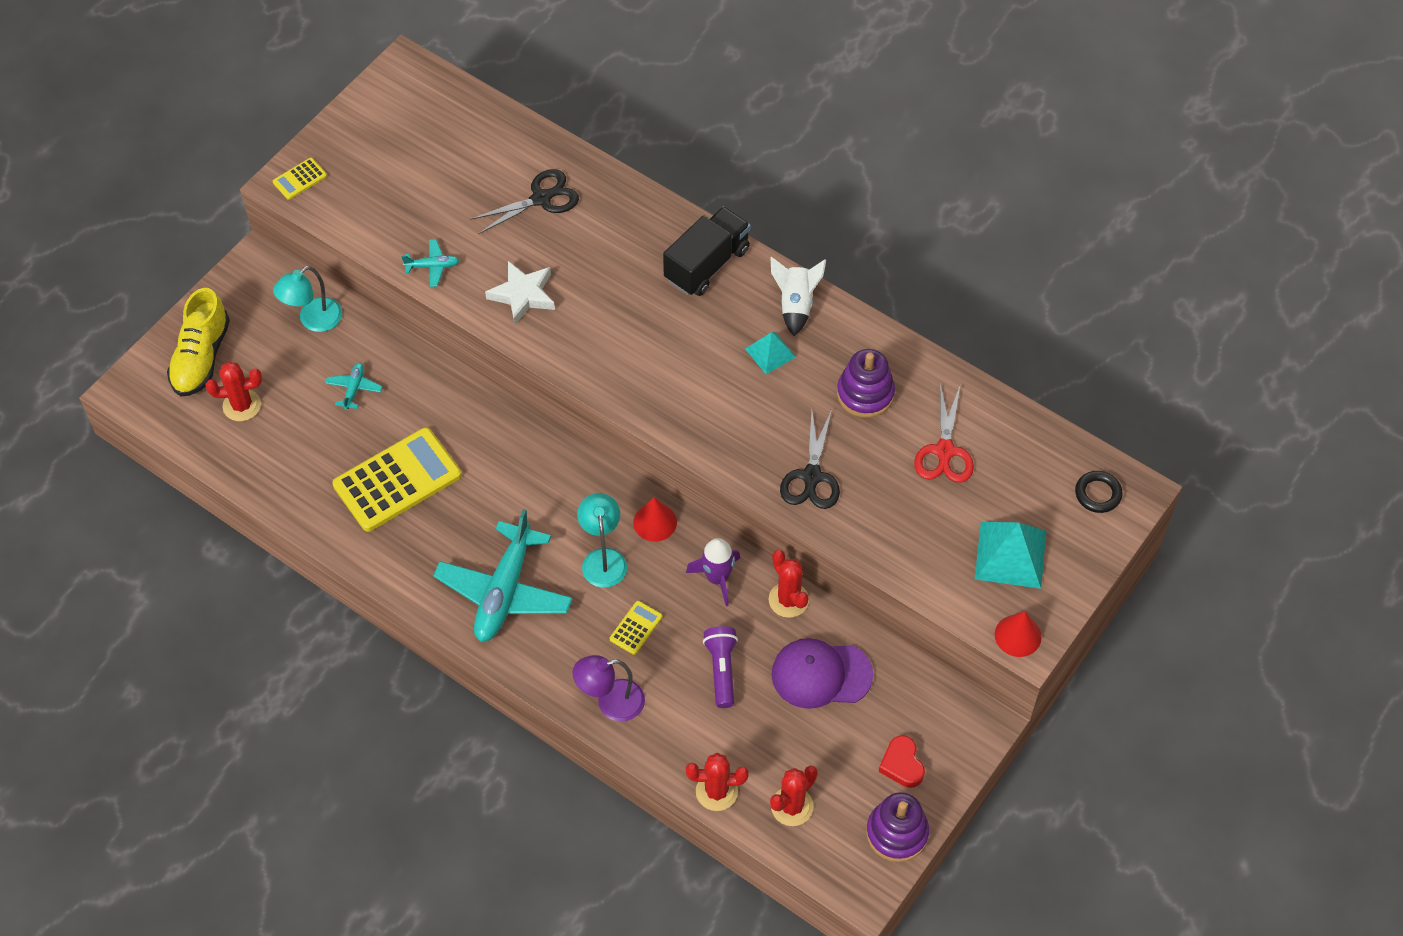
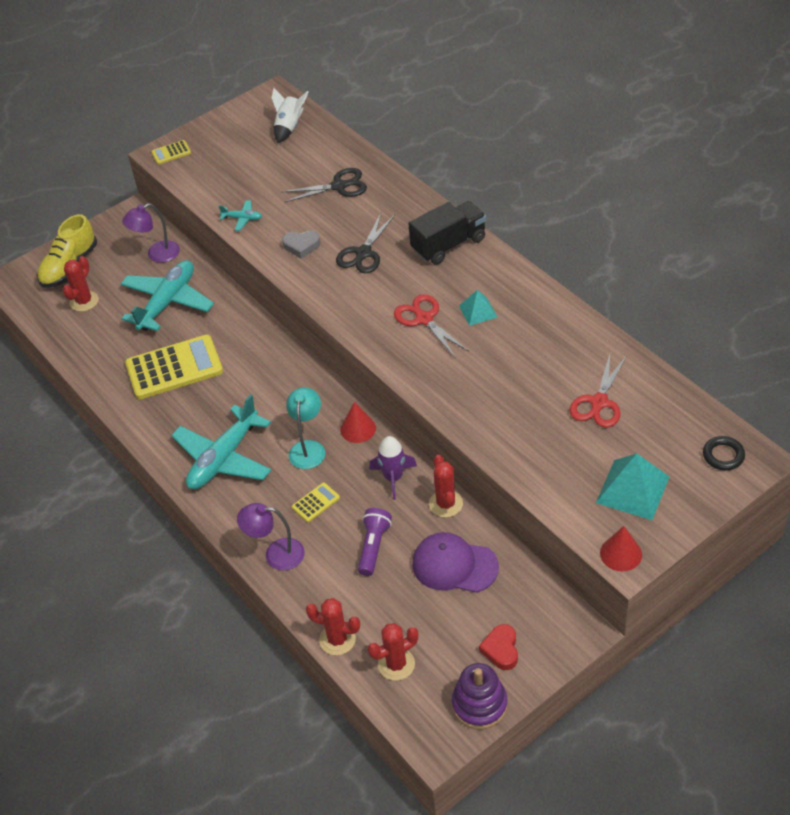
camera: 20 degrees right, 10 degrees down
red cactus [206,362,262,421] -> red cactus turned 75 degrees counterclockwise [63,256,99,312]
turquoise lamp [273,266,342,332] -> purple lamp [122,203,180,263]
turquoise plane [325,363,383,410] -> turquoise plane [121,260,214,331], size x2.32
white star [485,261,555,324] -> grey heart [282,231,321,258]
white rocket [770,257,826,336] -> white rocket moved to [271,88,309,143]
black scissors [780,410,840,509] -> black scissors moved to [336,213,395,273]
purple stacking toy [837,349,895,418] -> none
none -> red scissors [394,294,468,358]

